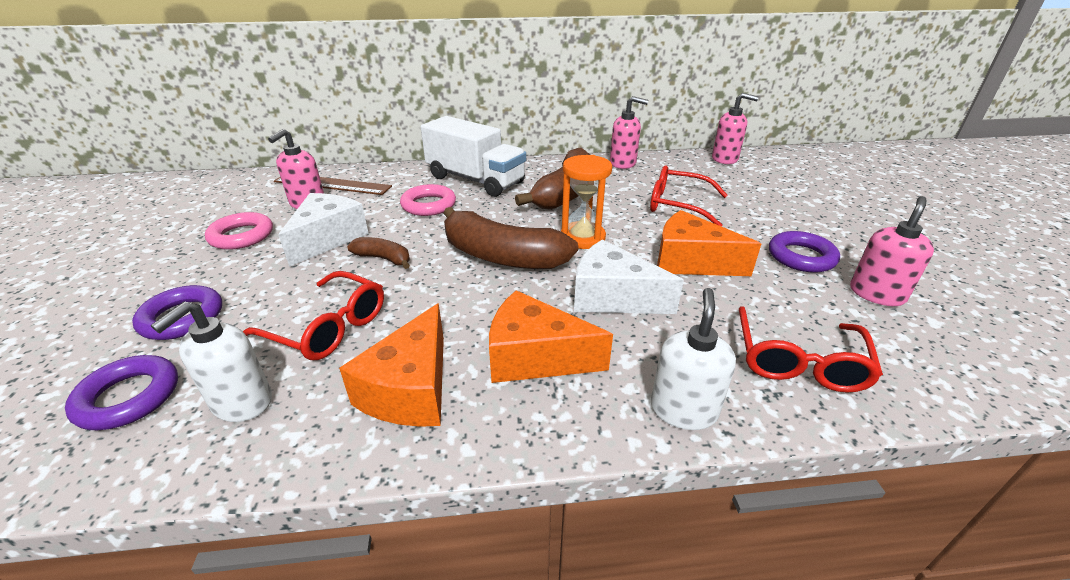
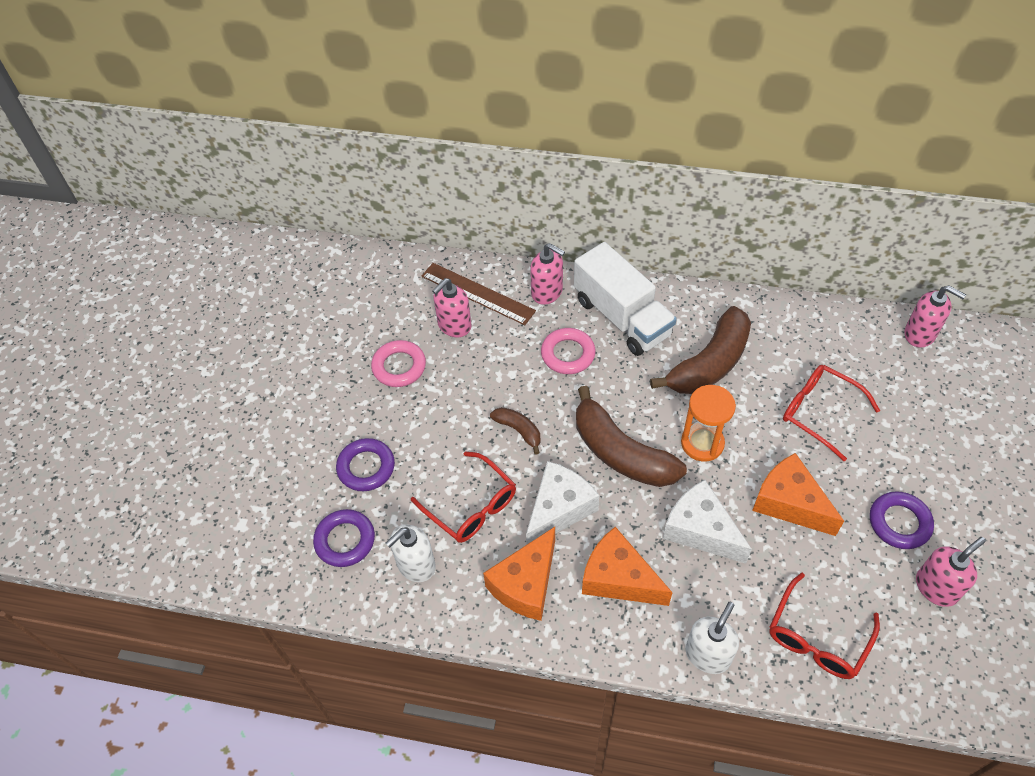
camera: 20 degrees right, 20 degrees up
white cheese [278,193,369,267] -> white cheese moved to [526,461,599,544]
pink soap dispenser [610,96,648,169] -> pink soap dispenser moved to [530,243,565,305]

